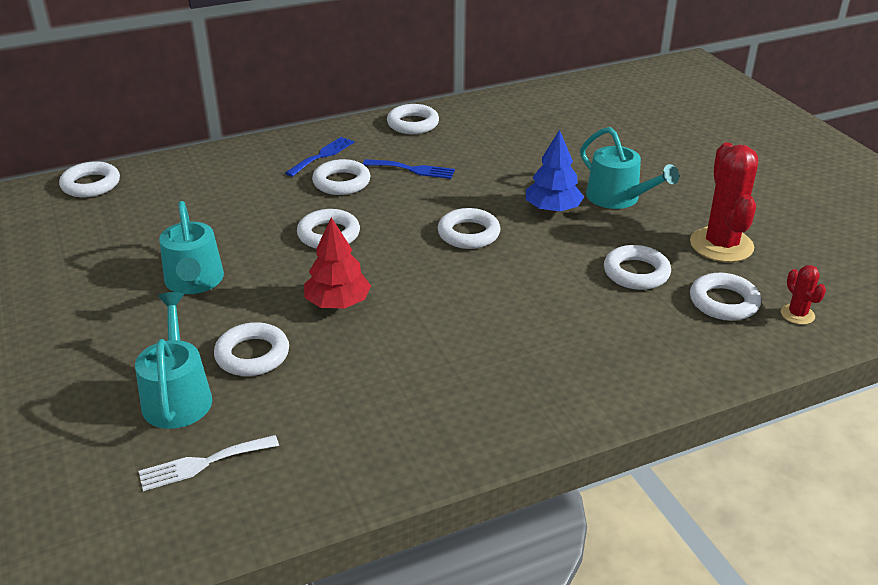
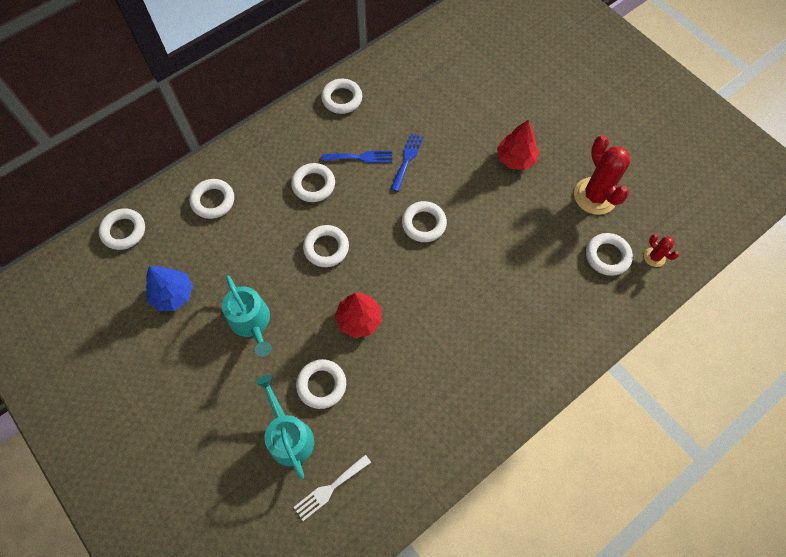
camera: 15 degrees left, 30 degrees up
blue fork [285,137,354,177] -> blue fork moved to [391,133,424,192]
blue tree [526,130,584,213] -> blue tree moved to [146,266,193,311]
turquoise watering can [580,127,679,209] -> red tree [497,120,539,170]
white ring [604,245,671,290] -> white ring moved to [190,179,234,219]

